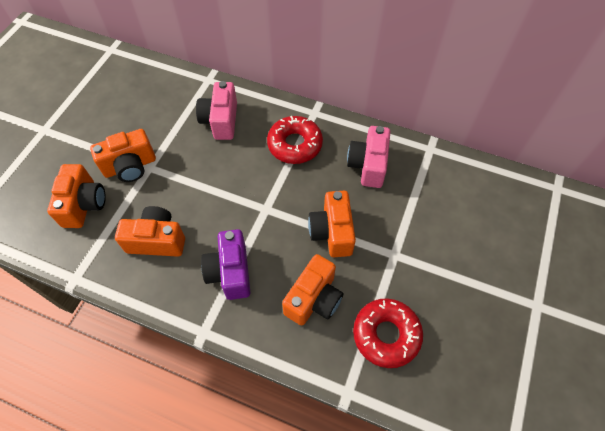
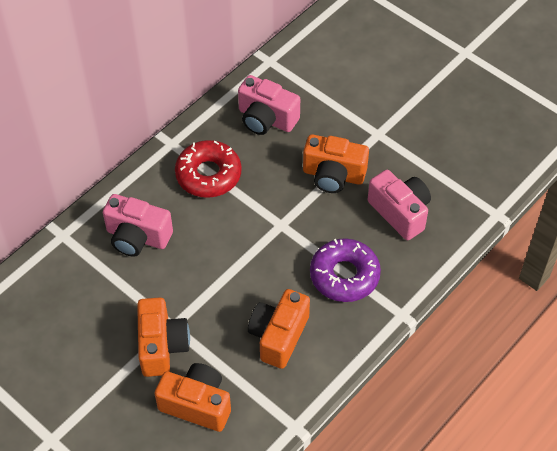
camera: 70 degrees left, 5 degrees down
purple camera [201,229,250,300] -> purple donut [310,238,381,302]
orange camera [282,254,343,325] -> pink camera [368,170,431,240]
red donut [353,298,423,368] -> none

